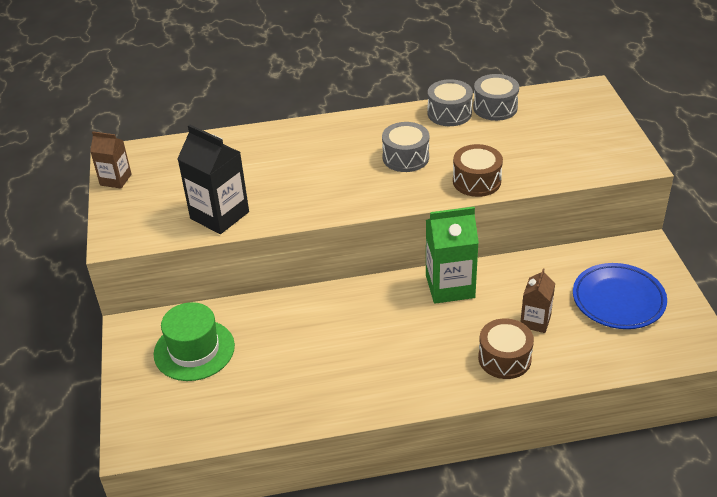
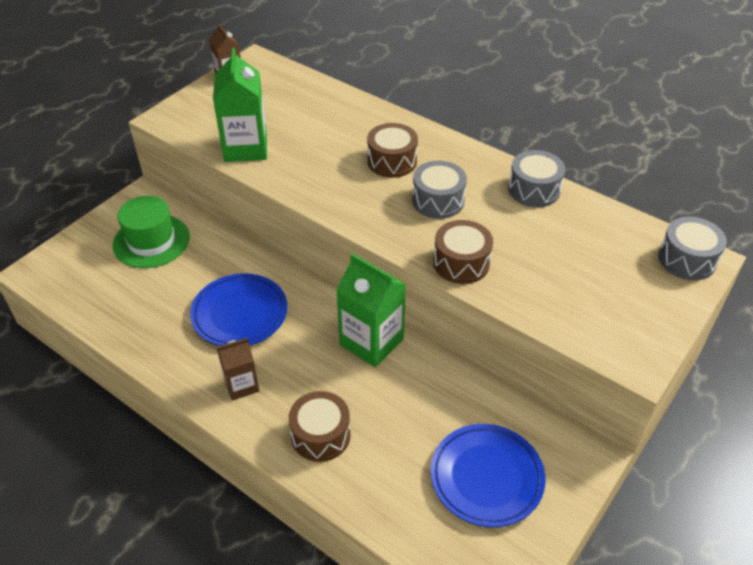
camera: 45 degrees right, 5 degrees up
black carton [177,124,249,234] -> green carton [213,48,267,162]
grey drum [473,74,519,121] -> grey drum moved to [658,217,727,280]
brown carton [520,268,555,333] -> brown carton moved to [217,338,259,401]
none -> blue plate [190,273,287,346]
none -> brown drum [367,123,418,178]

